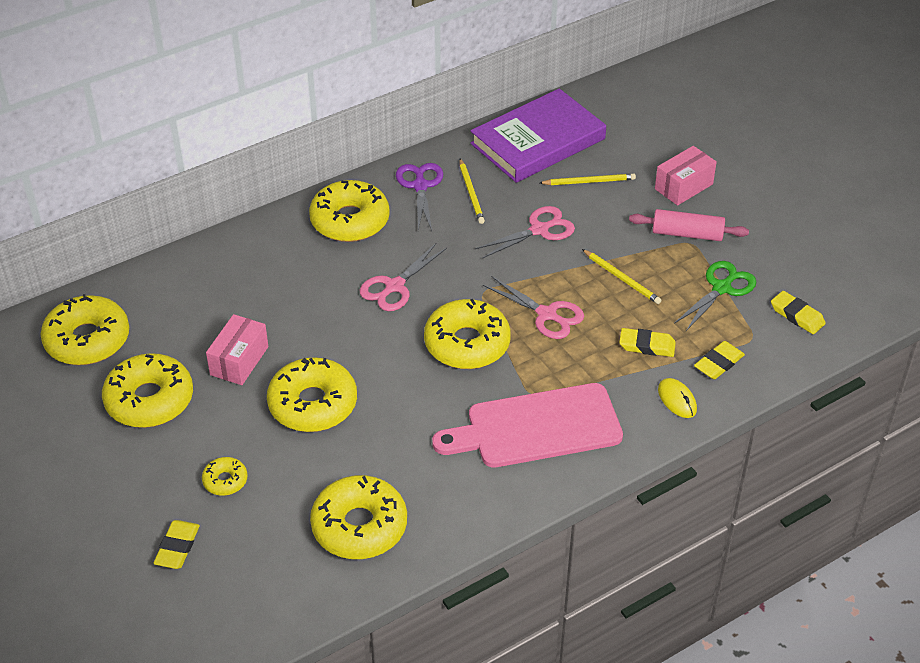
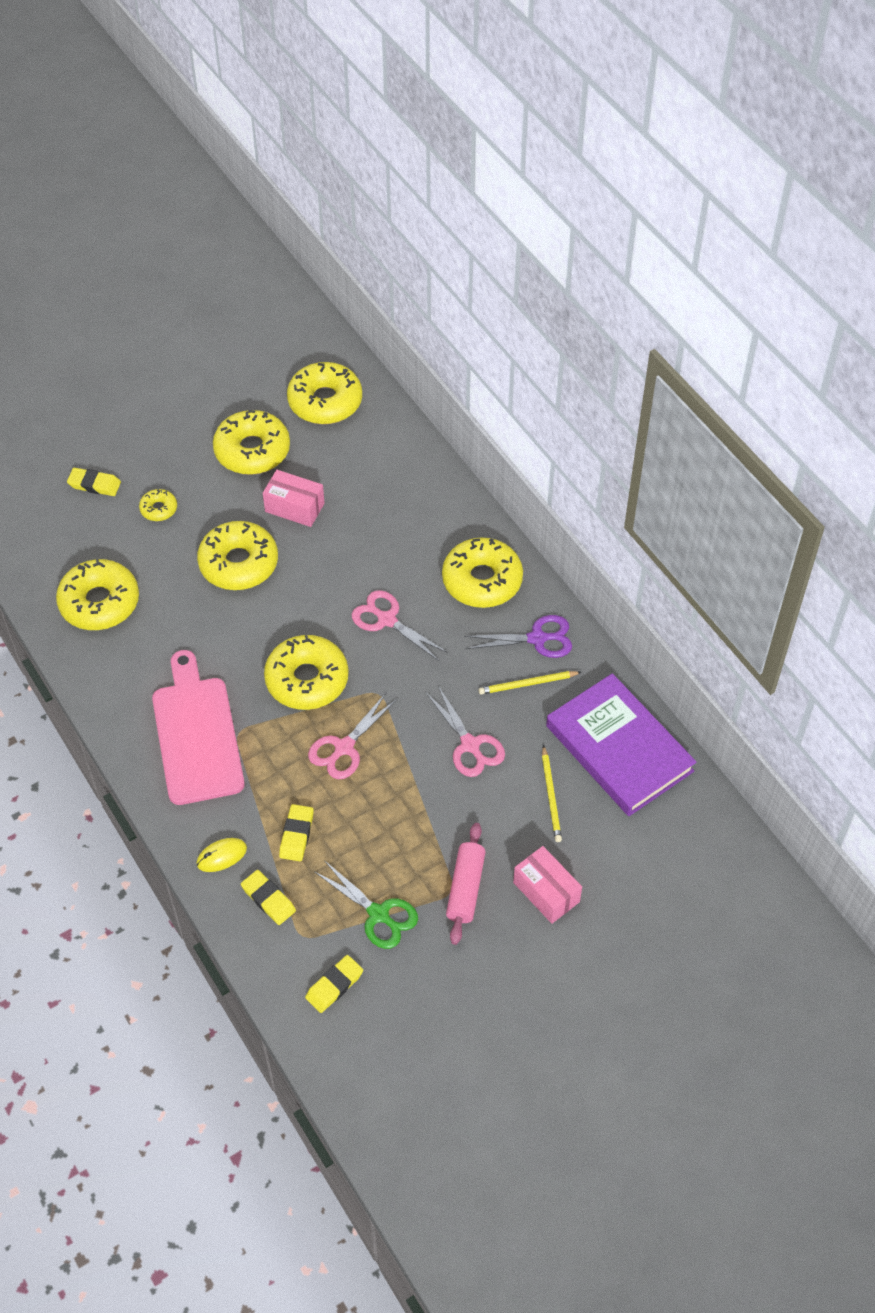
camera: 90 degrees right, 10 degrees up
yellow pencil [582,249,662,304] -> none

